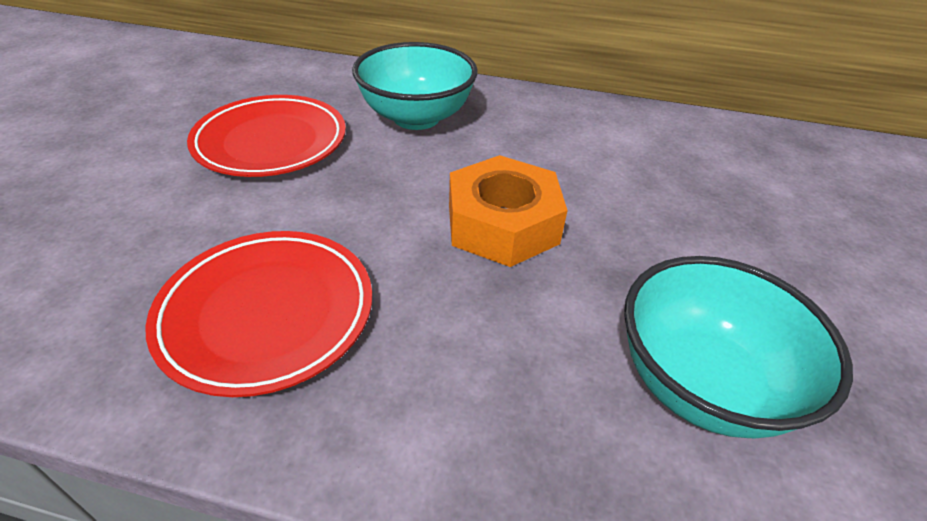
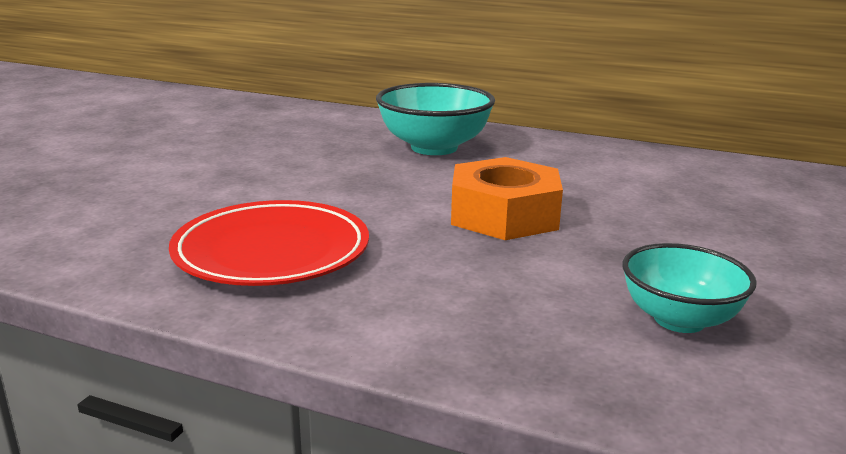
camera: 10 degrees right, 20 degrees down
red plate [187,95,346,177] -> none
turquoise bowl [624,256,853,438] -> turquoise bowl [622,243,757,333], size x0.65

